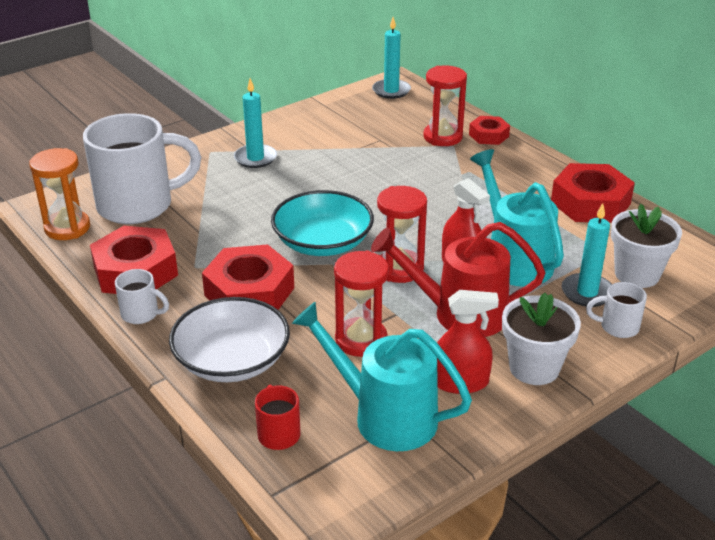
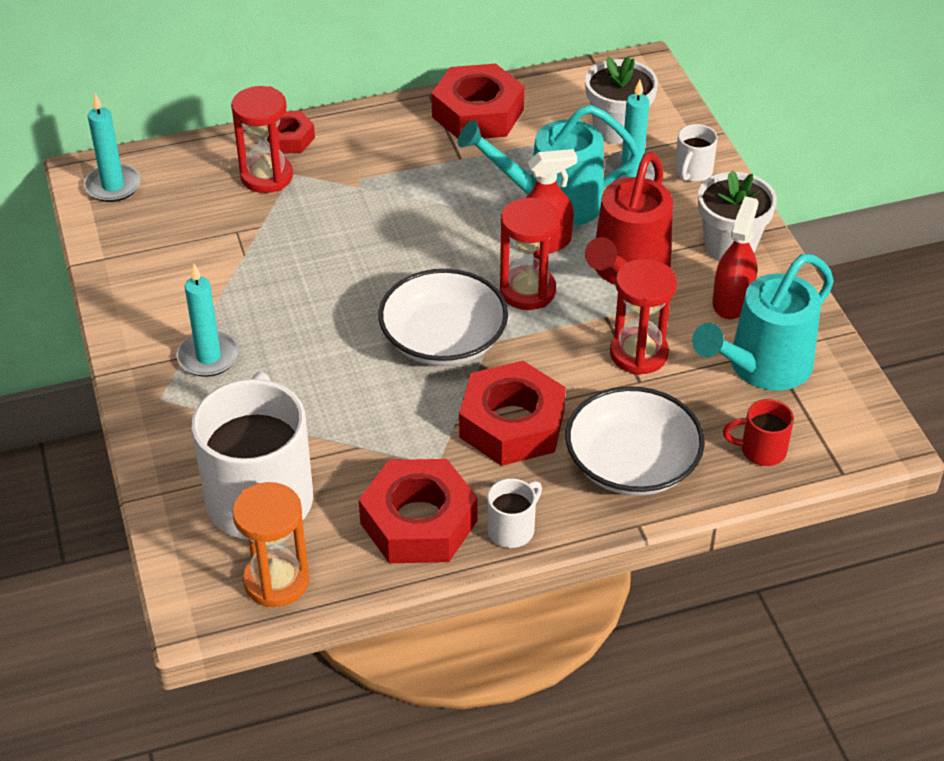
camera: 70 degrees left, 10 degrees up
turquoise bowl [271,190,374,256] -> white bowl [378,269,508,366]

